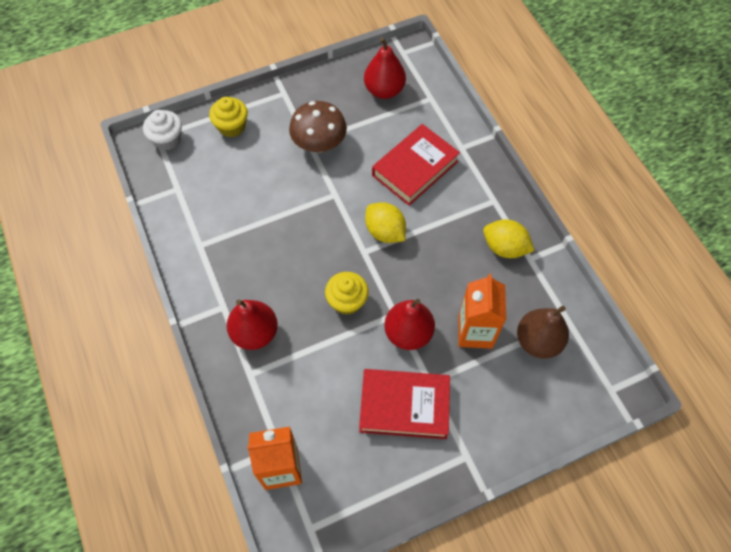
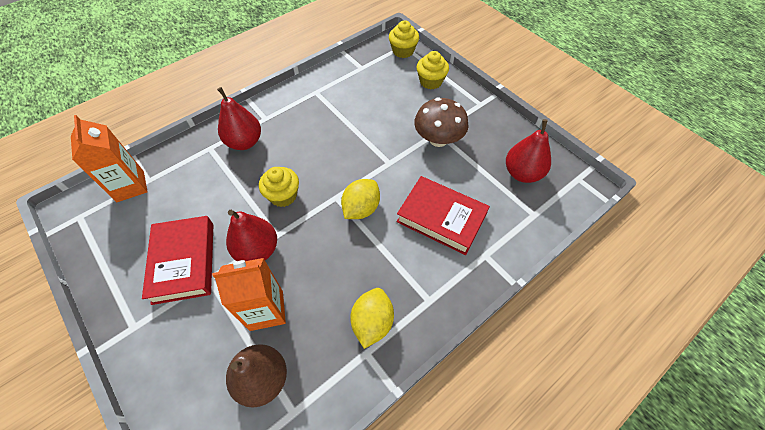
camera: 75 degrees right, 5 degrees down
white cupcake [143,110,182,150] -> yellow cupcake [389,20,419,58]

